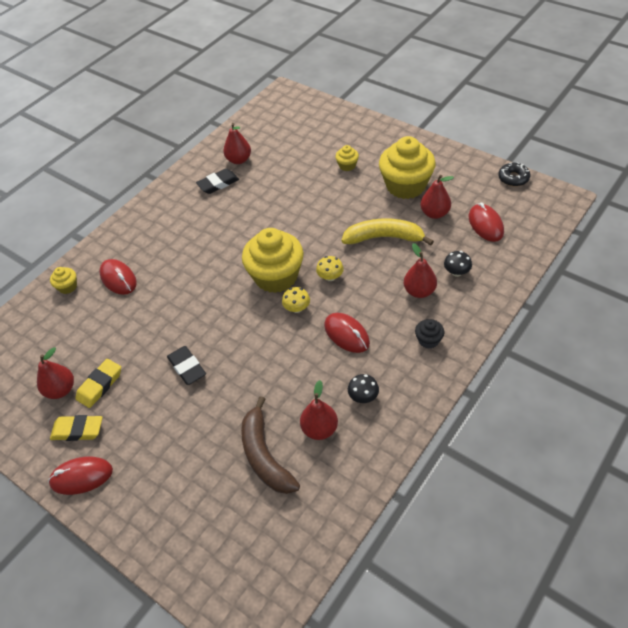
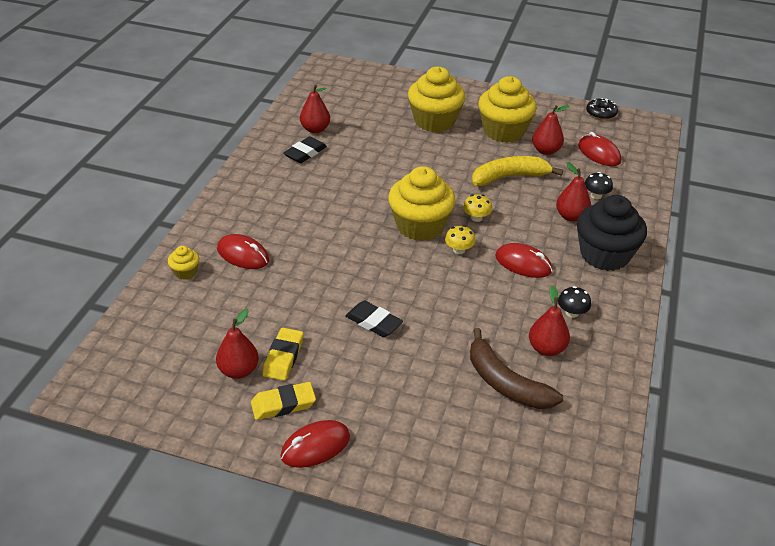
camera: 25 degrees left, 10 degrees down
yellow cupcake [335,145,359,171] -> yellow cupcake [408,67,465,132], size x2.28
black cupcake [415,319,444,349] -> black cupcake [577,195,647,271], size x2.28

